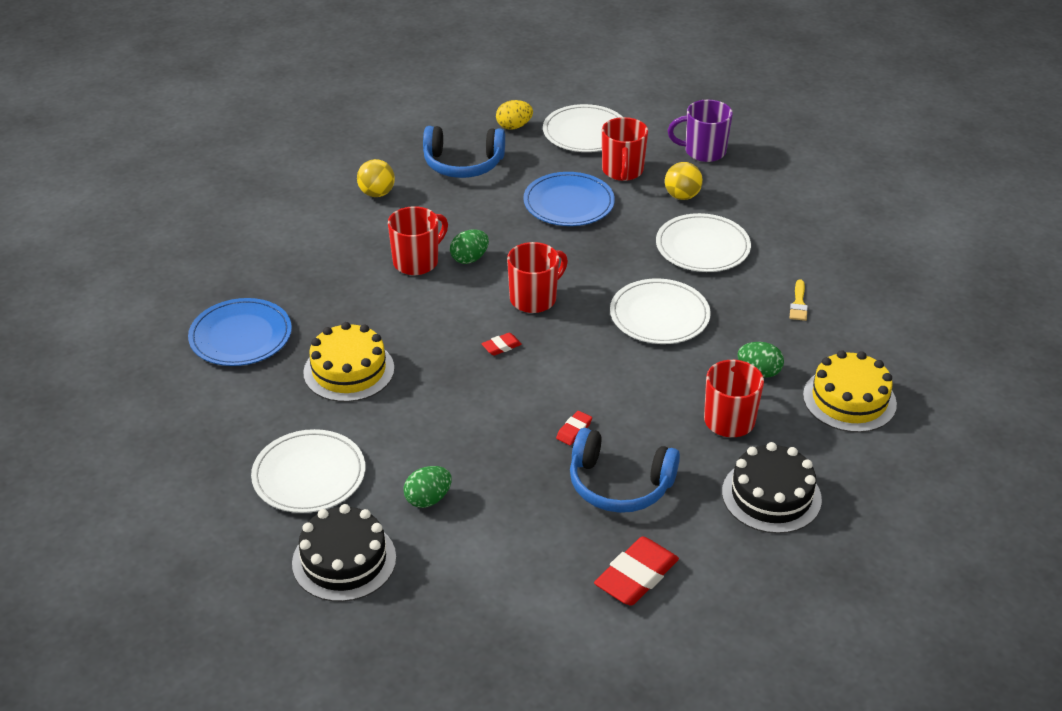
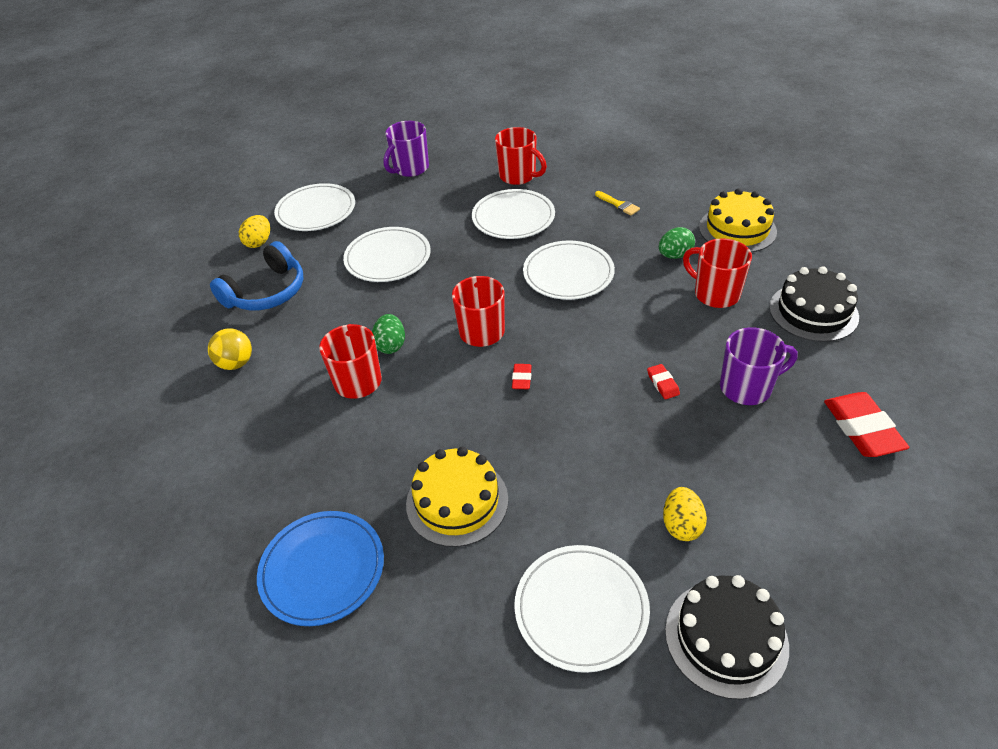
camera: 50 degrees left, 5 degrees up
green egg [403,466,452,508] -> yellow egg [663,487,707,541]
blue plate [523,172,615,226] -> white plate [343,227,431,282]
blue headphones [570,428,680,513] -> purple mug [720,327,798,405]
red mug [602,117,648,181] -> red mug moved to [495,127,547,185]
yellow ball [665,162,703,200] -> none

